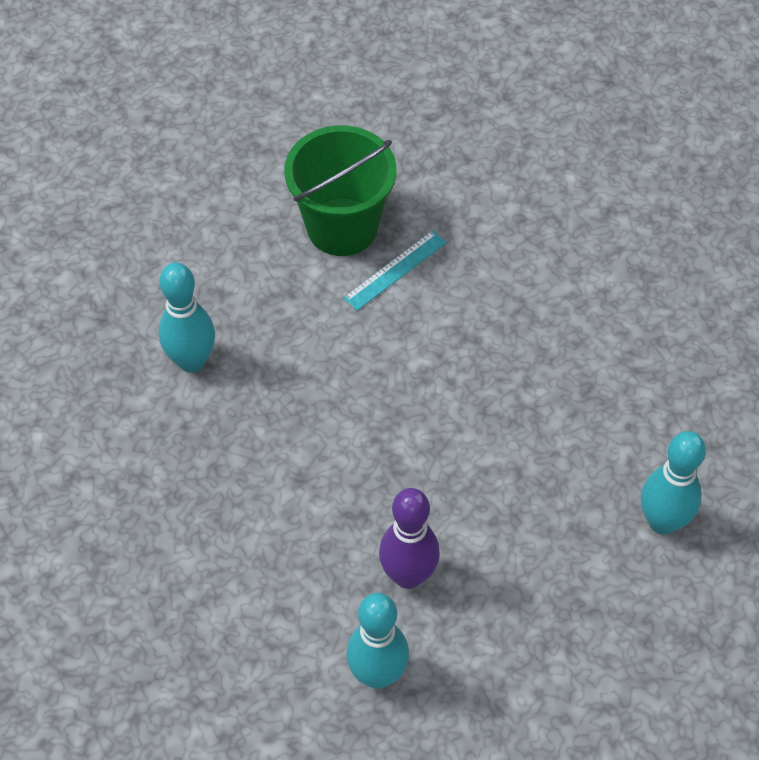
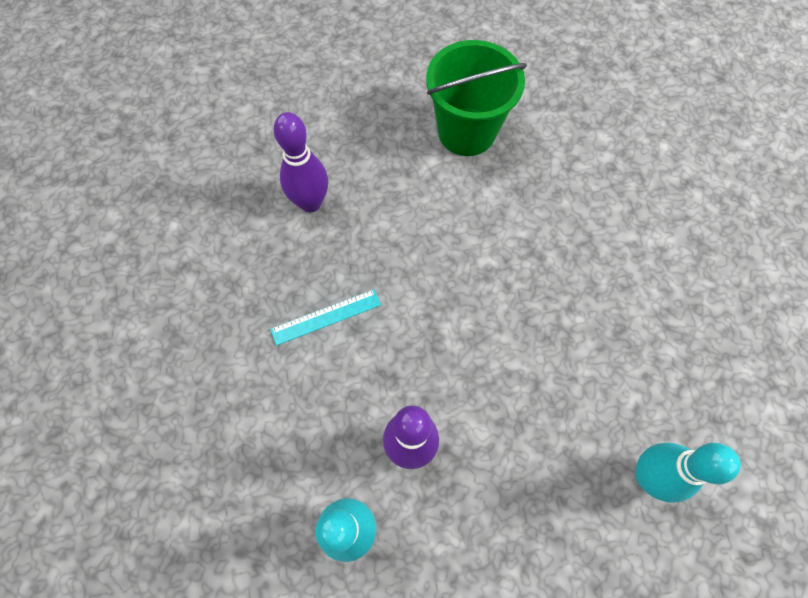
camera: 20 degrees right, 10 degrees up
turquoise bowling pin [159,262,215,373] -> purple bowling pin [274,112,328,212]
turquoise ruler [343,230,447,311] -> turquoise ruler moved to [270,289,381,346]

